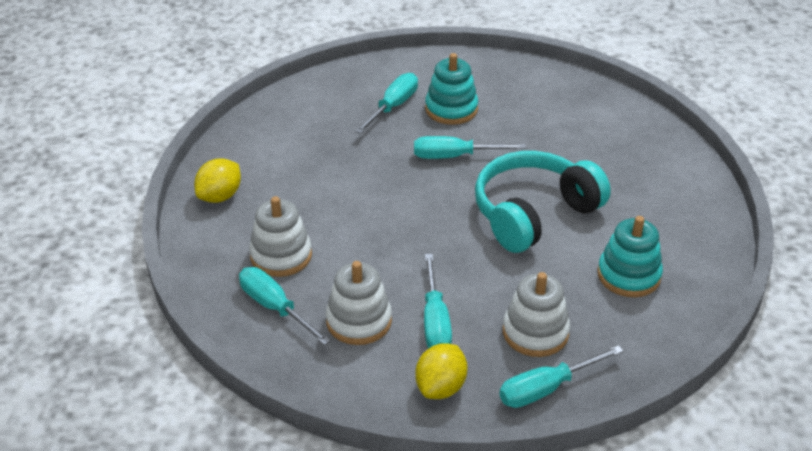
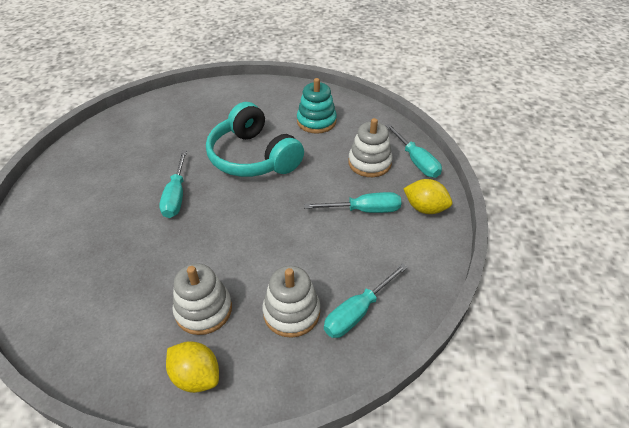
camera: 90 degrees left, 5 degrees up
white stacking toy [326,261,392,345] -> white stacking toy moved to [172,263,232,335]
turquoise screwdriver [355,73,418,134] -> none
turquoise stacking toy [425,53,478,125] -> none

